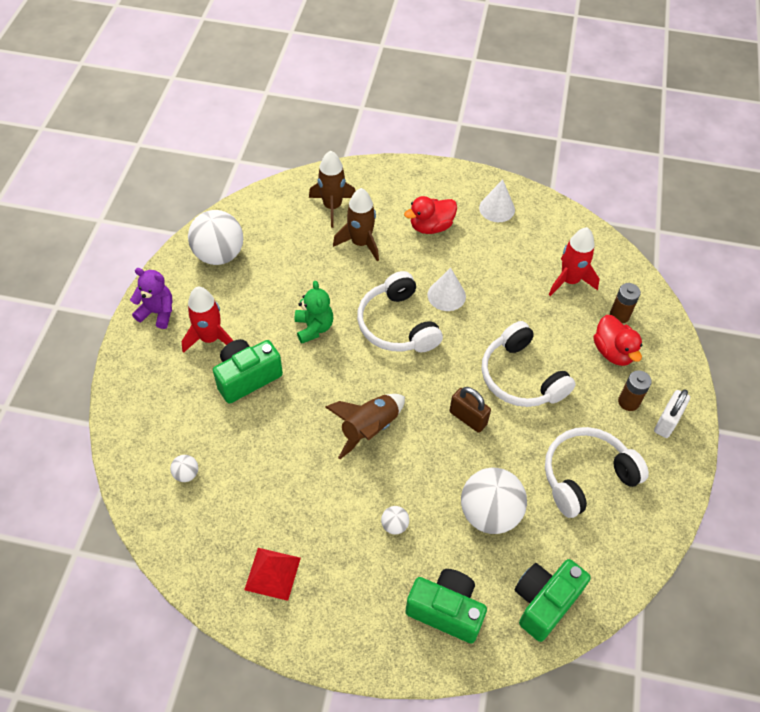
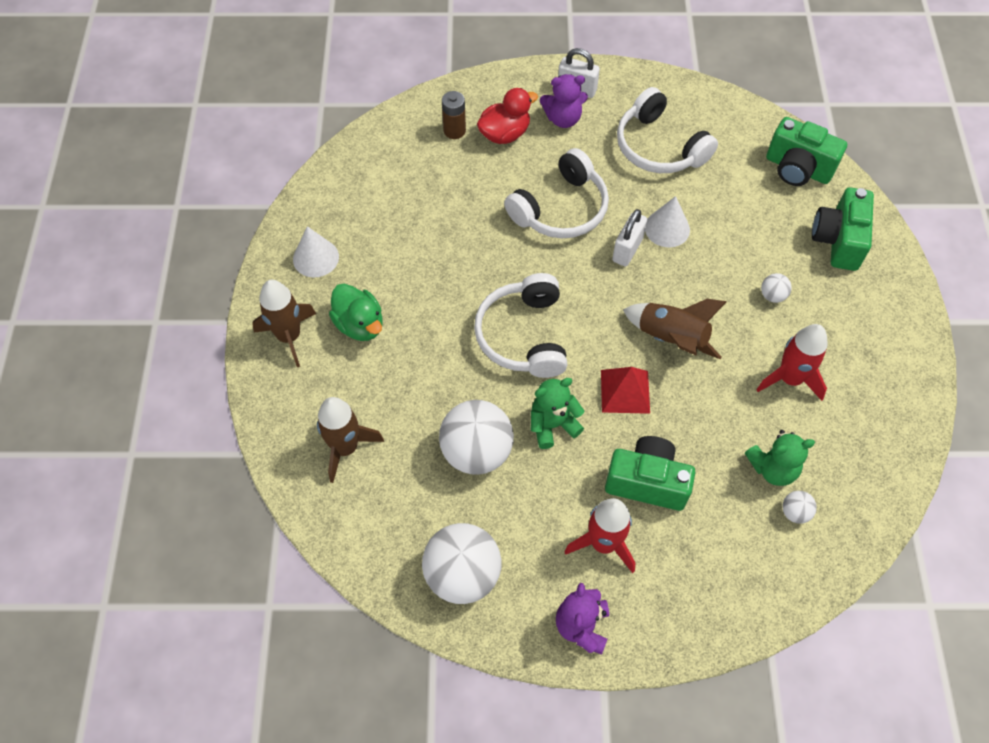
camera: 100 degrees left, 5 degrees up
green camera [213,339,283,404] -> green camera turned 150 degrees clockwise [605,436,695,511]
red pyramid [244,548,301,601] -> red pyramid moved to [601,367,650,414]
brown rocket [333,188,379,261] -> brown rocket moved to [252,280,316,367]
white headphones [357,271,443,352] -> white headphones turned 120 degrees clockwise [474,273,567,378]
red duck [404,196,457,234] -> green duck [329,284,383,341]
white cone [428,268,466,311] -> white cone moved to [645,196,690,247]
brown padlock [449,387,491,433] -> white padlock [612,209,647,267]
white ball [461,468,527,534] -> white ball moved to [439,400,514,475]
red rocket [549,227,600,296] -> red rocket moved to [756,324,828,401]
brown battery [618,370,652,411] -> purple teddy bear [540,74,588,128]
none -> green teddy bear [745,430,815,486]

